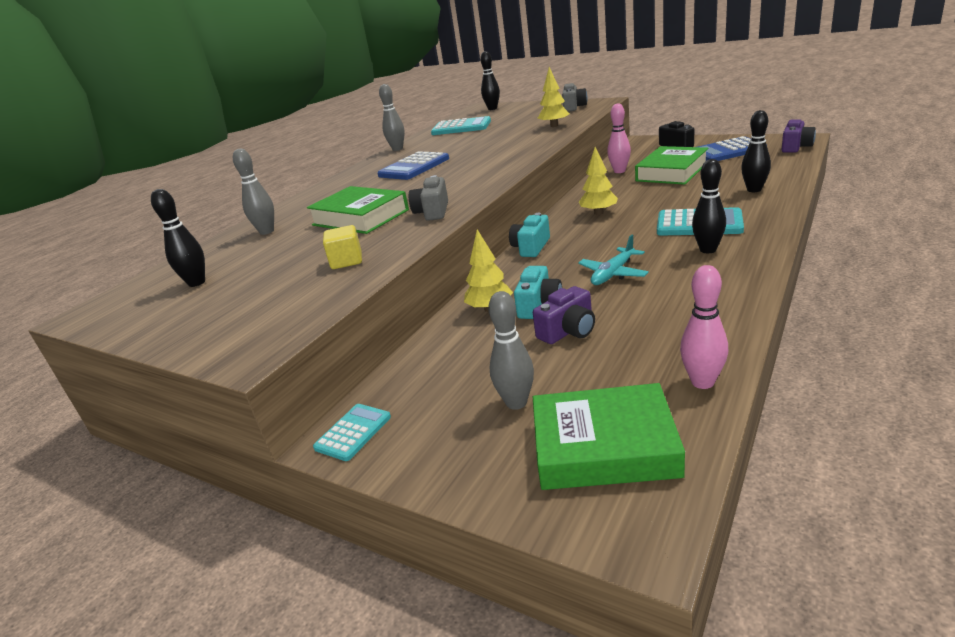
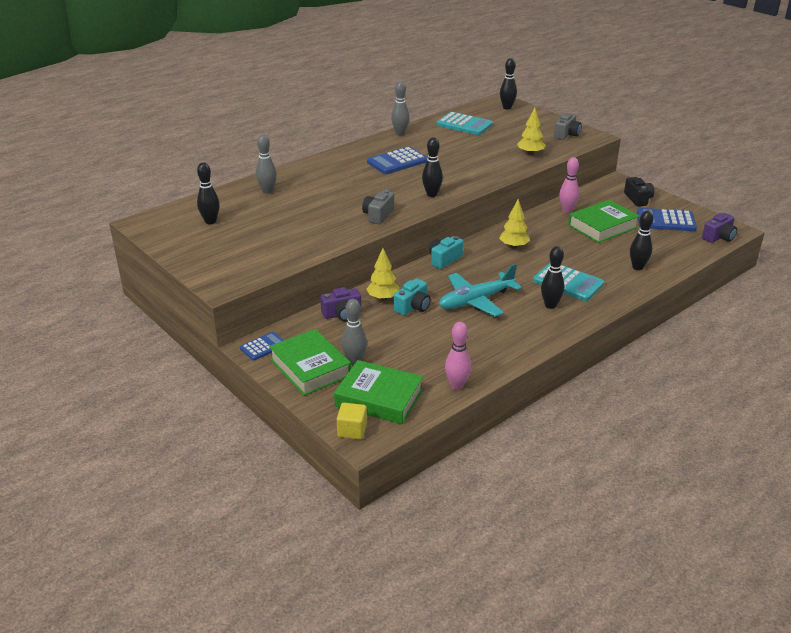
camera: 15 degrees right, 5 degrees up
green book [307,186,409,234] -> green book moved to [269,329,351,396]
turquoise calculator [313,404,391,461] -> blue calculator [240,332,284,361]
yellow cube [323,225,362,269] -> yellow cube moved to [337,403,367,440]
purple camera [533,286,595,344] -> purple camera moved to [320,287,362,321]
turquoise plane [578,235,649,285] -> turquoise plane [439,264,522,317], size x1.60
none -> black bowling pin [422,137,443,197]

